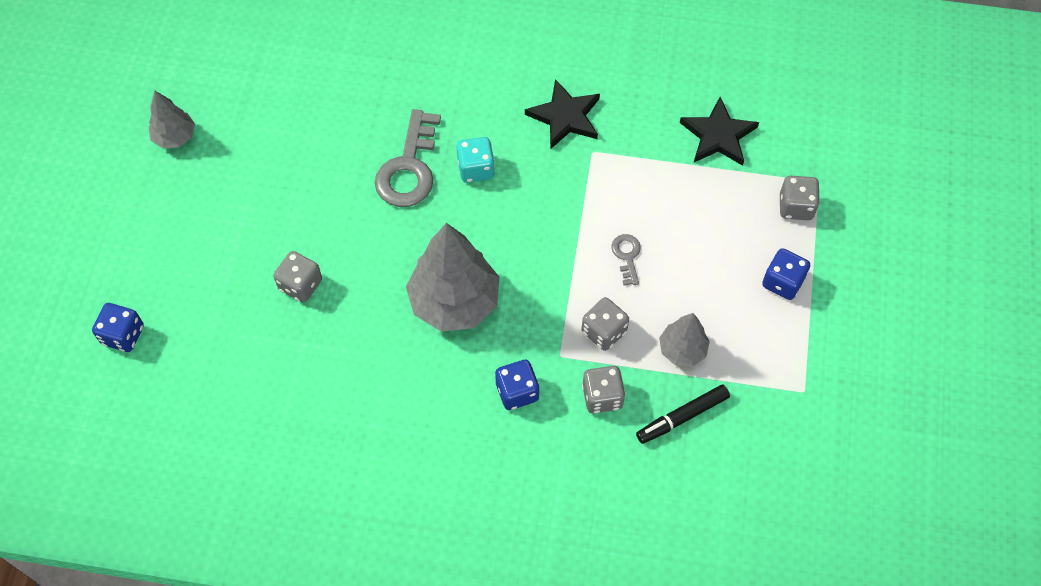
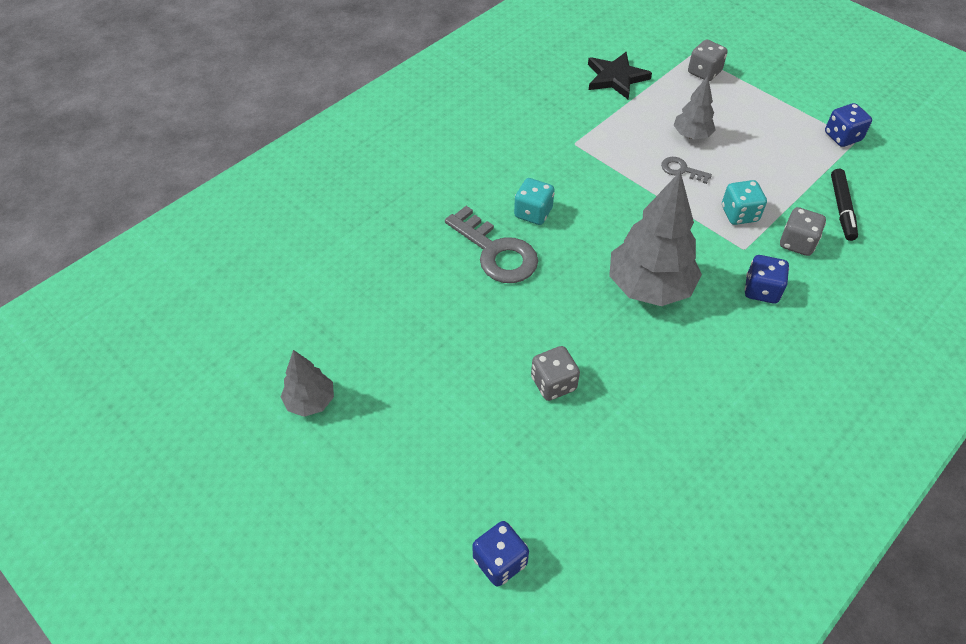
camera: 55 degrees left, 10 degrees down
black star [525,79,600,148] -> none
grey dice [582,297,629,351] -> turquoise dice [722,180,767,225]
grey tree [659,313,710,367] -> grey tree moved to [674,76,716,139]
blue dice [762,248,810,300] -> blue dice moved to [825,103,872,147]

